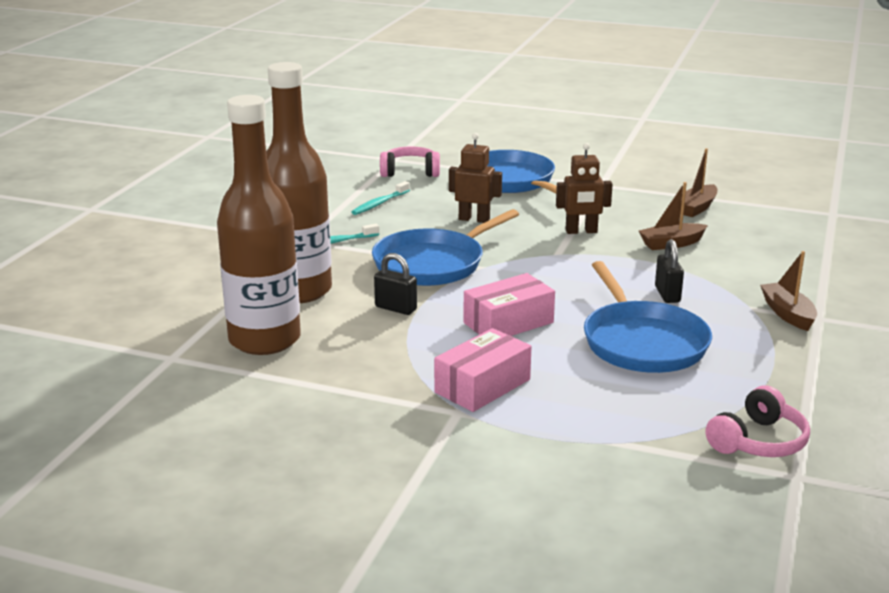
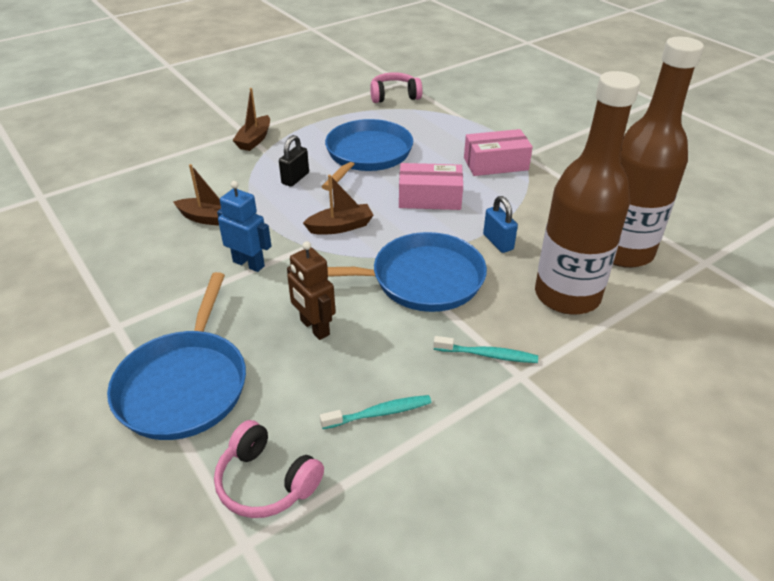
camera: 145 degrees left, 15 degrees up
black padlock [374,253,417,315] -> blue padlock [483,196,518,253]
brown robot [556,143,613,234] -> blue robot [217,181,271,272]
brown boat [680,148,717,217] -> brown boat moved to [303,175,374,235]

